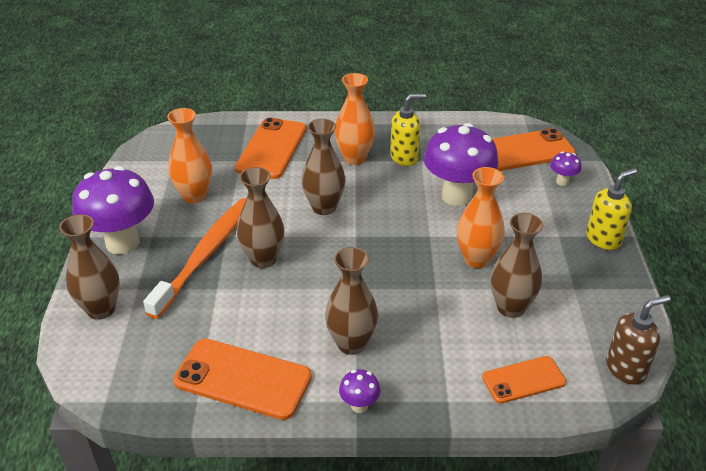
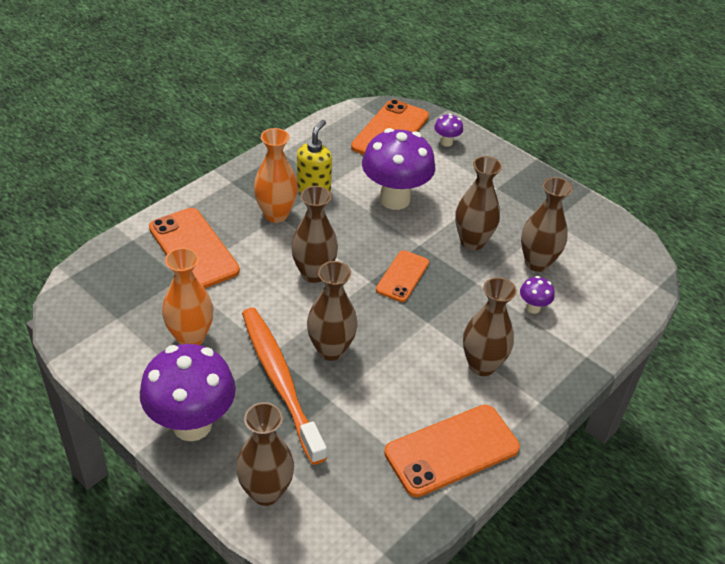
camera: 50 degrees left, 5 degrees up
purple mushroom [339,369,381,413] -> purple mushroom moved to [520,276,555,314]
orange vase [457,167,505,268] -> brown vase [455,156,502,250]
orange phone [482,356,566,404] -> orange phone moved to [376,250,429,302]
yellow soap dispenser [586,168,637,250] -> none
brown soap dispenser [606,295,670,385] -> none

